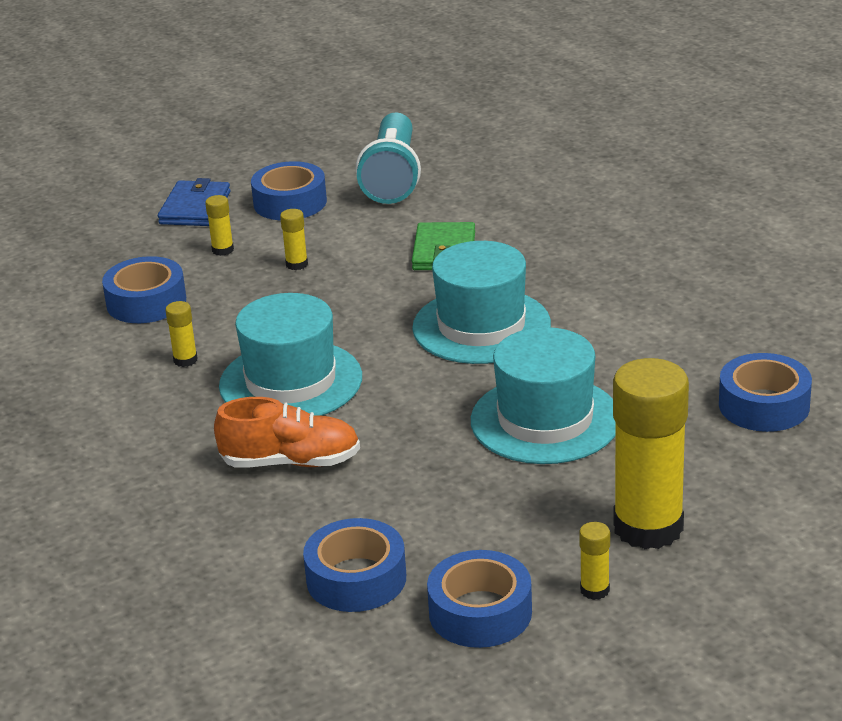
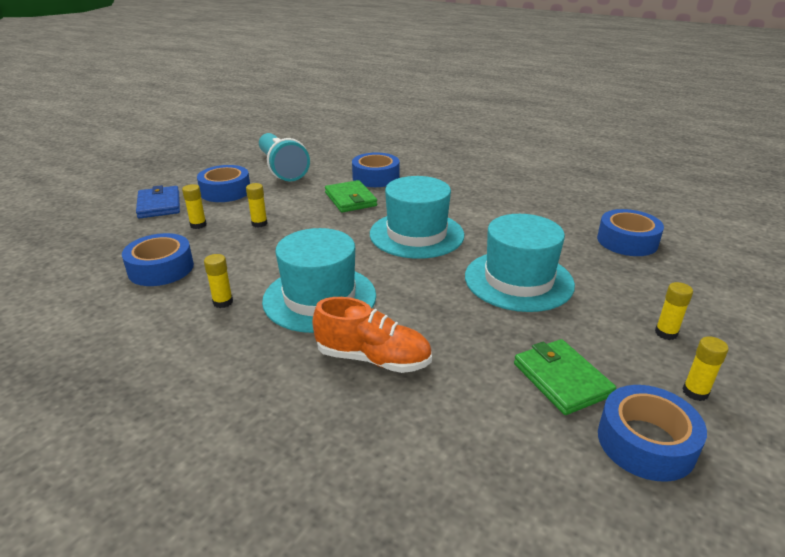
camera: 30 degrees left, 0 degrees up
orange shoe [214,397,360,468] -> orange shoe turned 45 degrees clockwise [312,297,432,373]
blue tape [303,518,406,612] -> blue tape moved to [352,152,399,187]
yellow glue stick [613,358,689,549] -> yellow glue stick [655,282,693,340], size x0.40
none -> green wallet [514,339,616,415]

